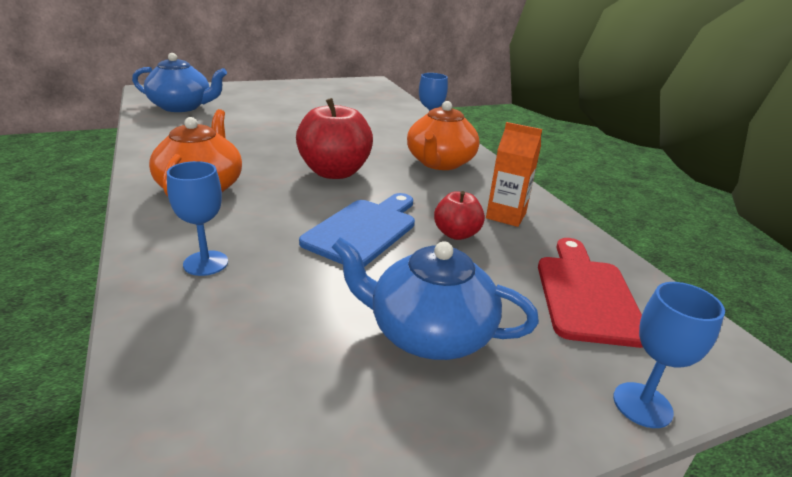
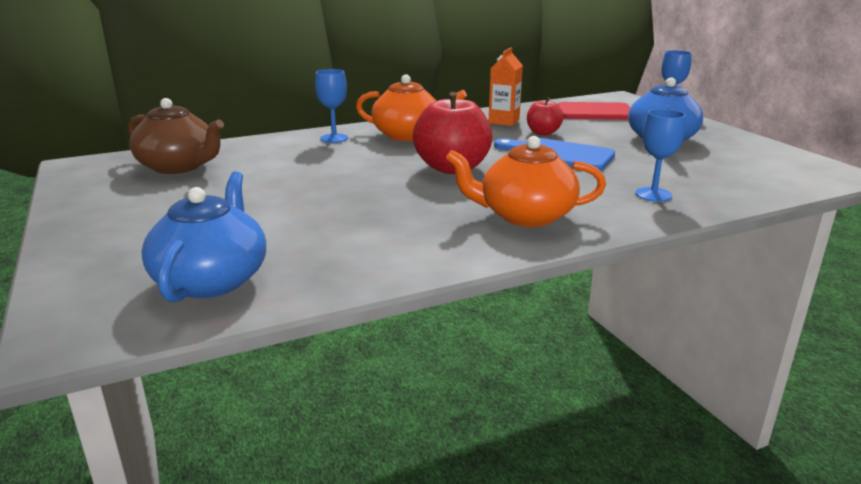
camera: 90 degrees left, 5 degrees down
none -> brown teapot [128,98,224,174]

